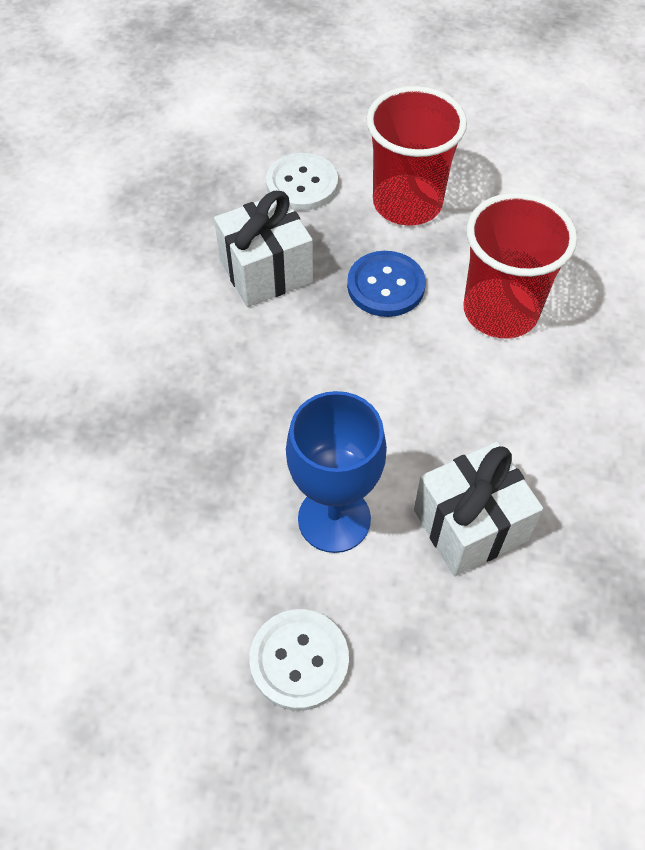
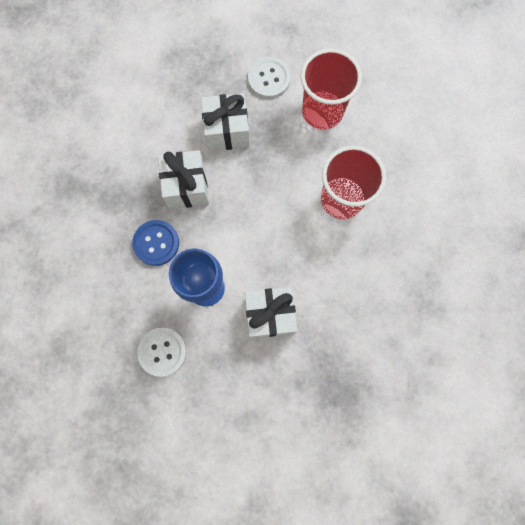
camera: 20 degrees right, 20 degrees up
blue button [347,251,426,317] -> blue button moved to [132,220,179,266]
none -> white gift [158,150,209,209]

